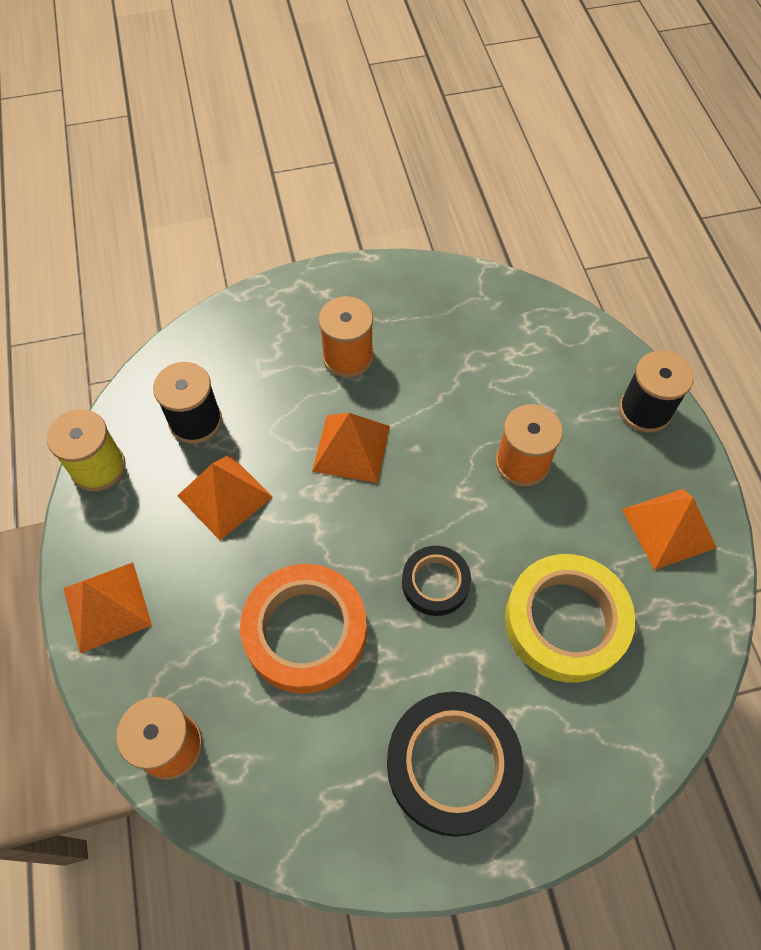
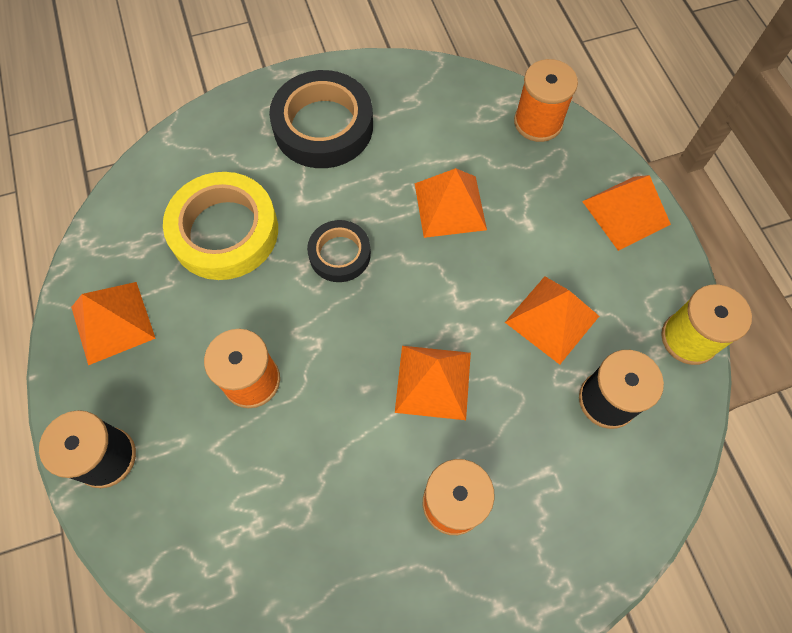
camera: 175 degrees right, 5 degrees up
orange tape [240,564,367,694] -> orange pyramid [415,168,487,238]

